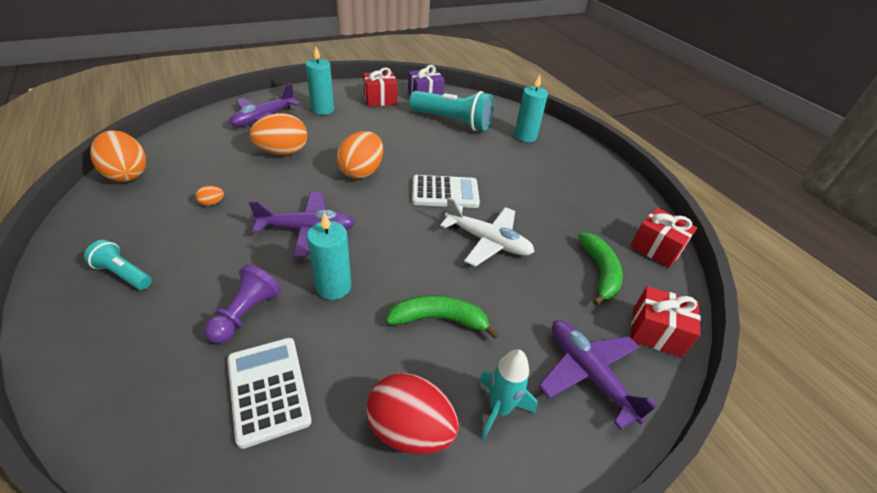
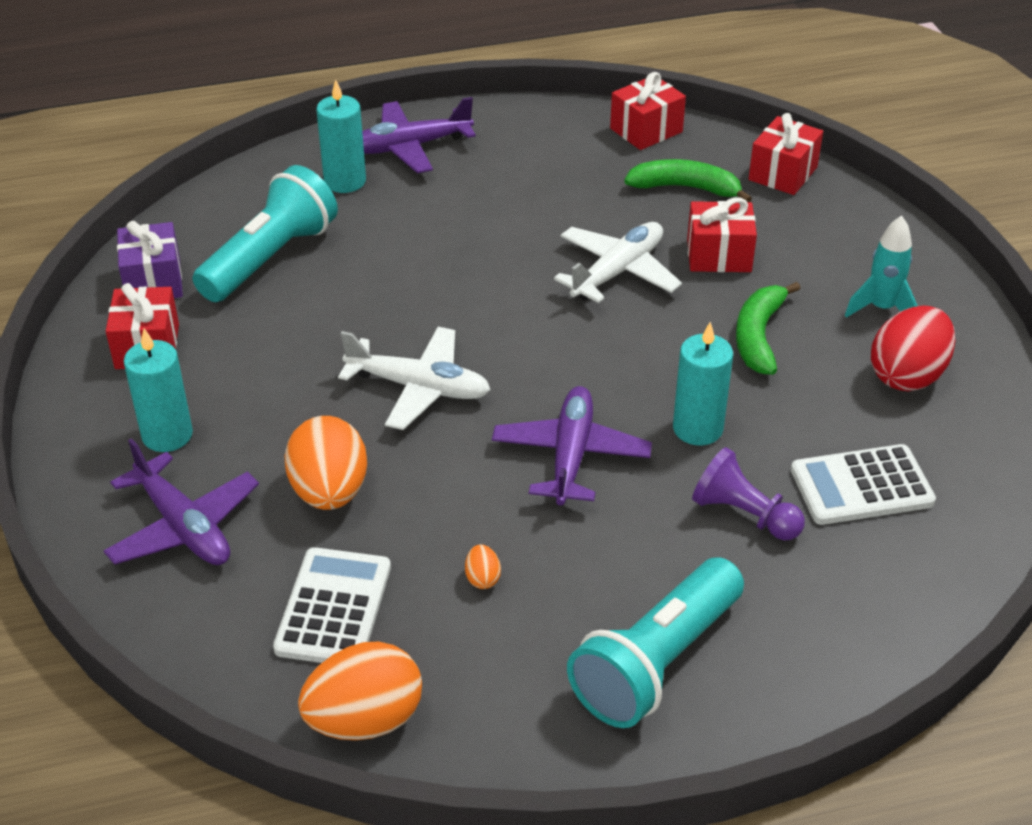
camera: 75 degrees left, 0 degrees up
turquoise flashlight [84,240,152,290] -> turquoise flashlight [567,557,744,728], size x1.95
orange egg [336,131,383,179] -> white plane [338,327,491,430]
white calculator [412,175,480,208] -> white calculator moved to [273,547,391,663]
purple plane [538,320,658,430] -> purple plane moved to [362,97,476,173]
none -> red gift [687,197,757,272]

